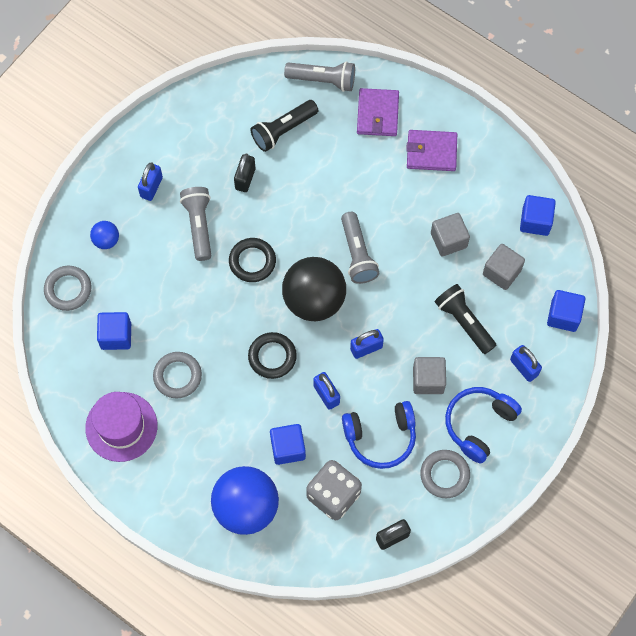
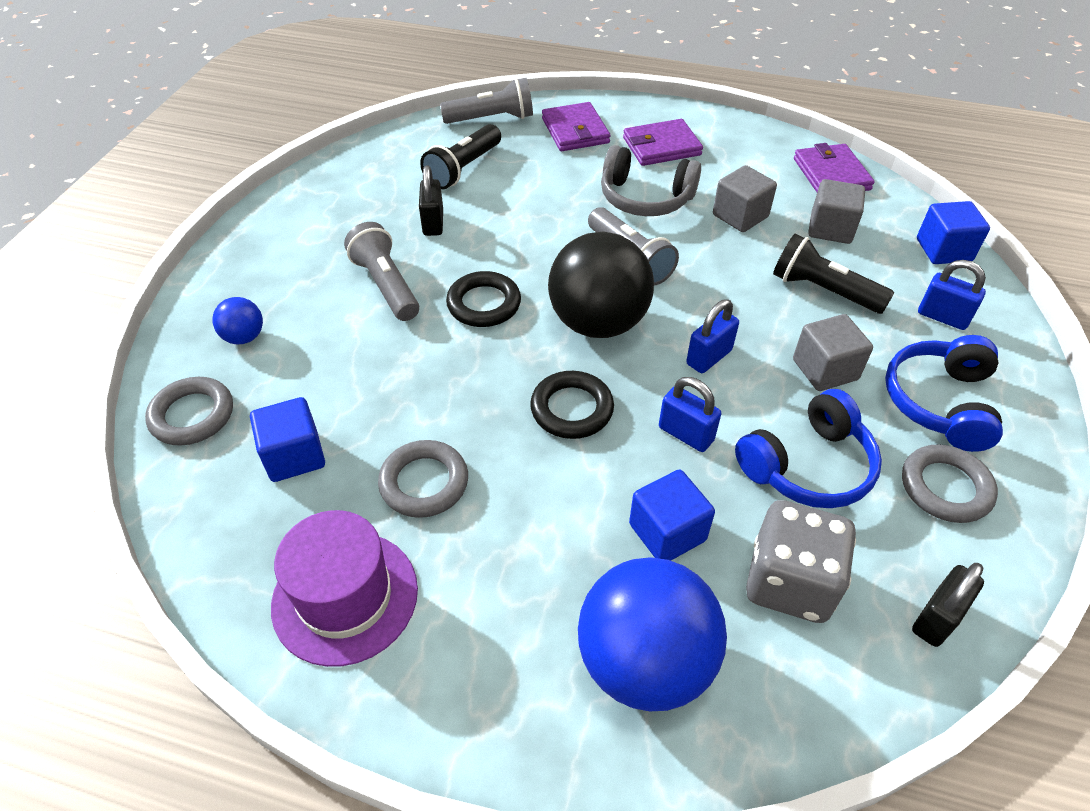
camera: 20 degrees left, 20 degrees down
blue padlock [138,162,163,201] -> none
blue cube [520,195,556,236] -> purple wallet [794,143,875,192]
none -> grey headphones [601,145,701,216]

